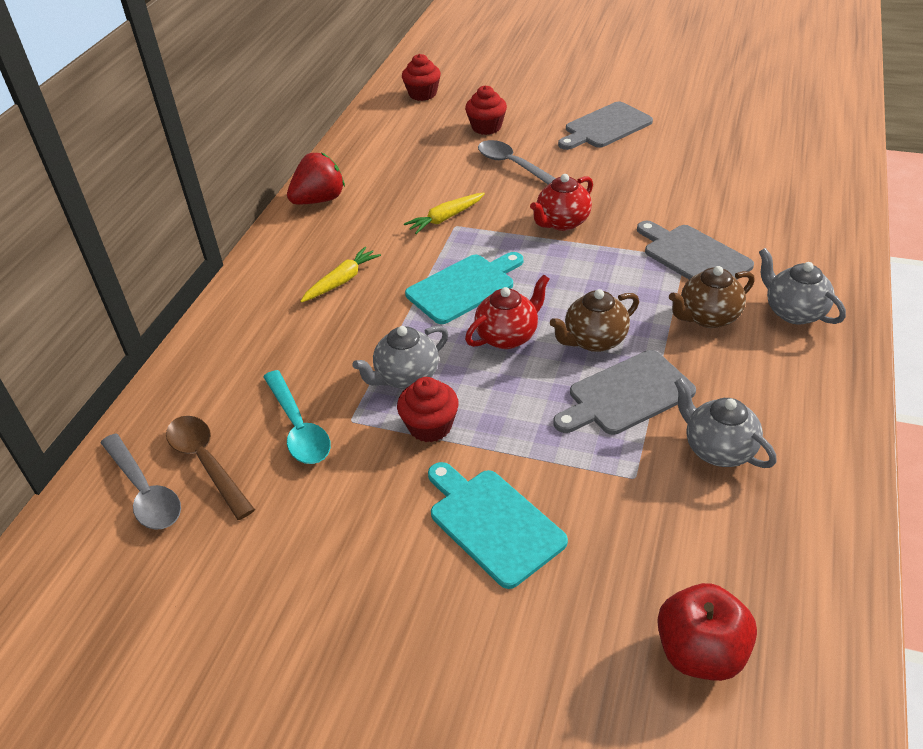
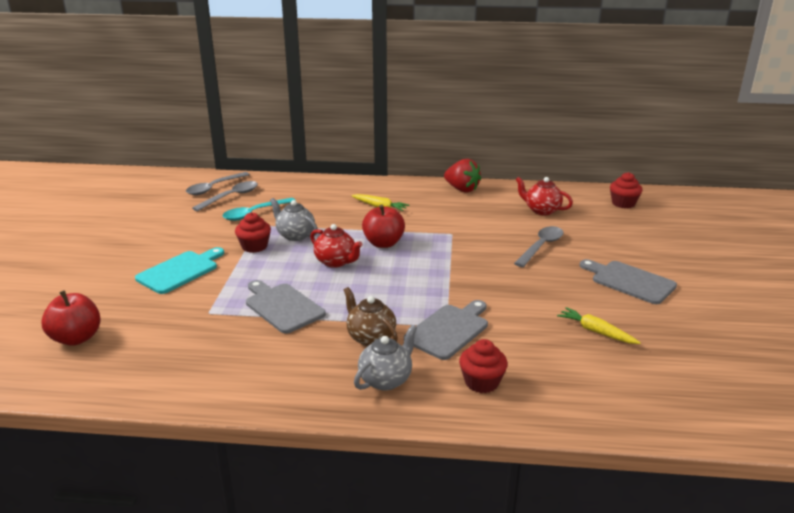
camera: 75 degrees right, 15 degrees down
brown spoon [166,416,255,520] -> grey spoon [192,181,258,211]
yellow carrot [404,193,485,234] -> yellow carrot moved to [557,307,641,344]
turquoise cutting board [405,252,523,324] -> red apple [362,204,405,248]
red cupcake [465,85,507,135] -> red cupcake moved to [459,339,508,393]
red teapot [530,174,593,231] -> red teapot moved to [515,177,573,215]
brown teapot [550,289,639,352] -> none
grey teapot [674,378,777,468] -> none

